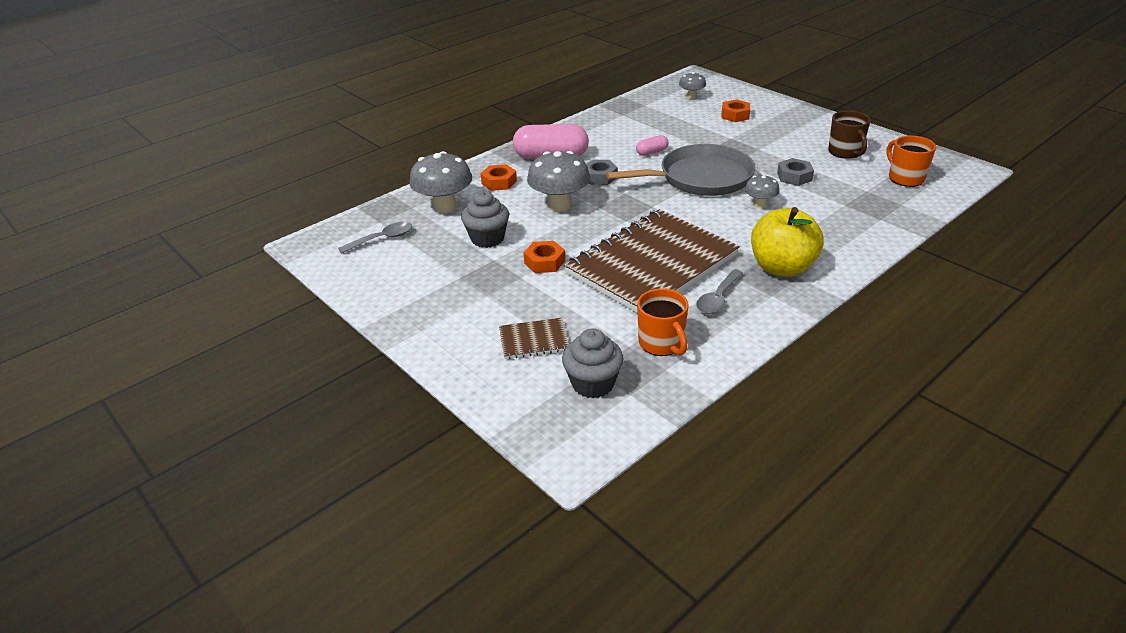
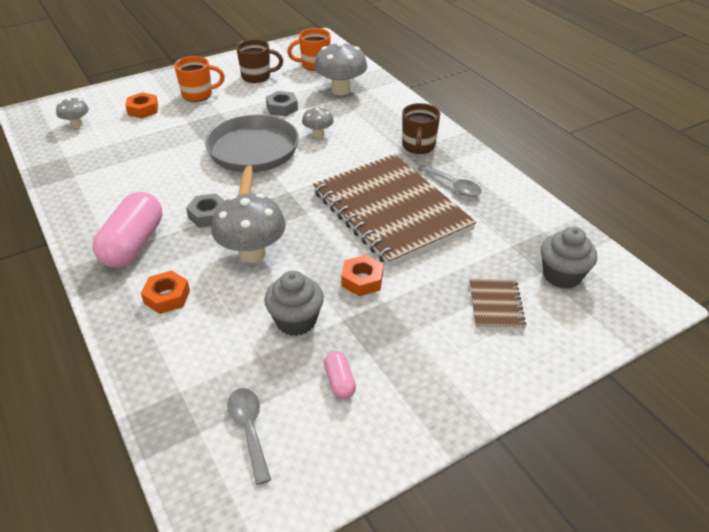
camera: 80 degrees left, 5 degrees up
grey mushroom [409,151,472,213] -> grey mushroom moved to [314,41,367,95]
pink capsule [636,135,669,156] -> pink capsule moved to [324,351,356,399]
orange mug [637,288,688,356] -> orange mug moved to [174,56,225,102]
yellow apple [751,207,824,277] -> brown mug [402,103,440,154]

